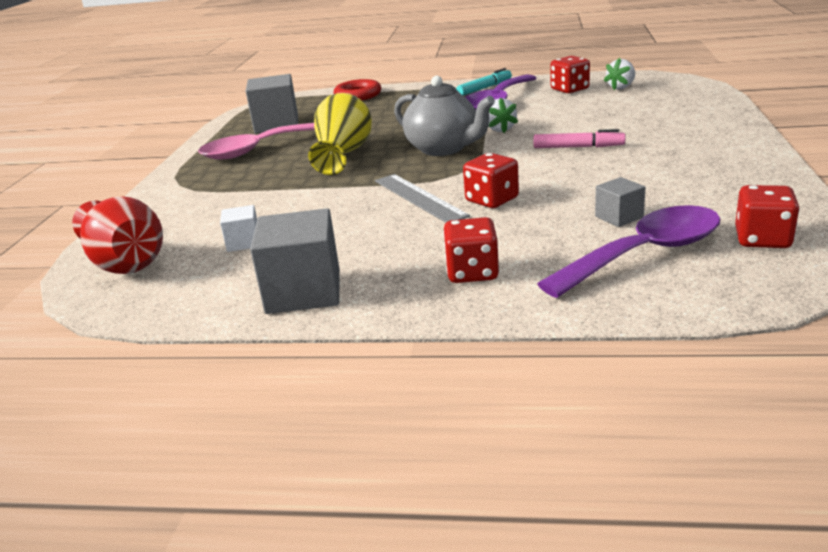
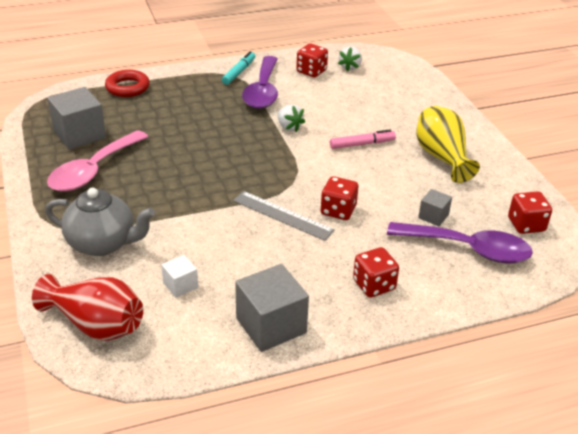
camera: 30 degrees left, 10 degrees up
yellow vase [308,93,372,175] -> yellow vase moved to [416,106,480,183]
grey teapot [394,76,495,156] -> grey teapot moved to [45,187,155,256]
purple spoon [537,205,721,298] -> purple spoon turned 75 degrees clockwise [387,222,533,263]

